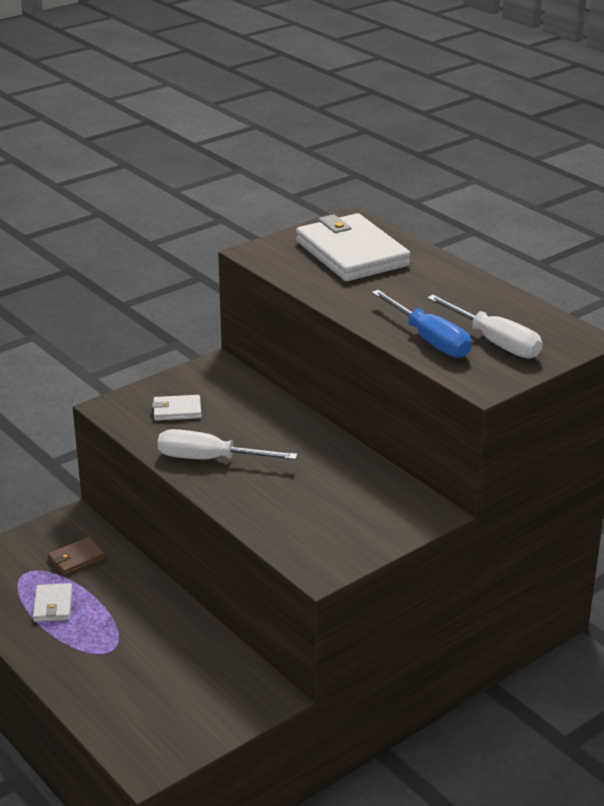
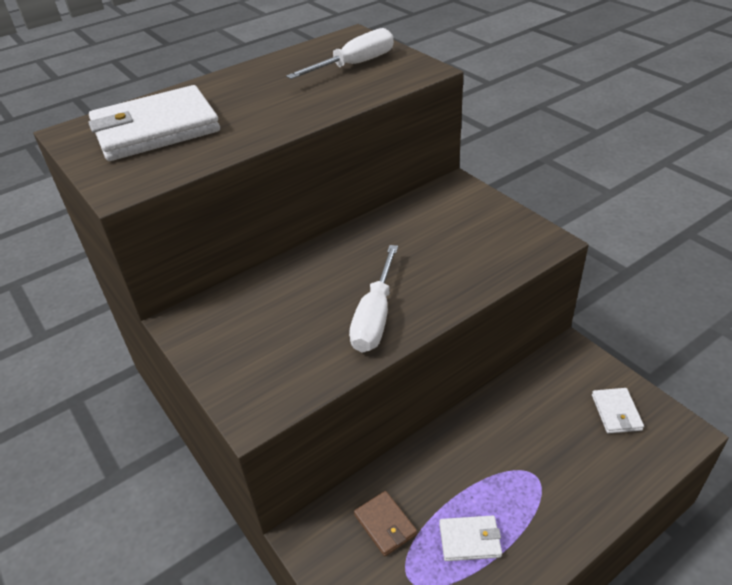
camera: 85 degrees left, 10 degrees up
white wallet [152,395,202,421] -> white wallet moved to [592,388,644,434]
blue screwdriver [372,290,471,358] -> none

